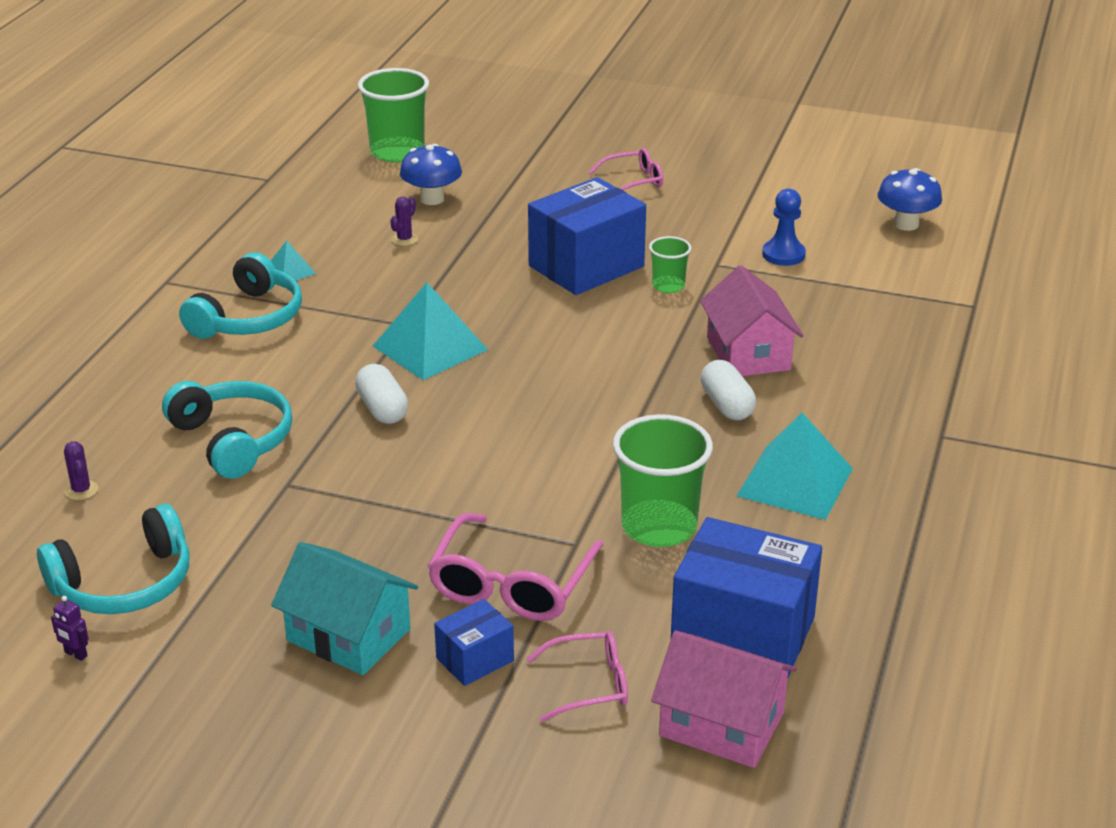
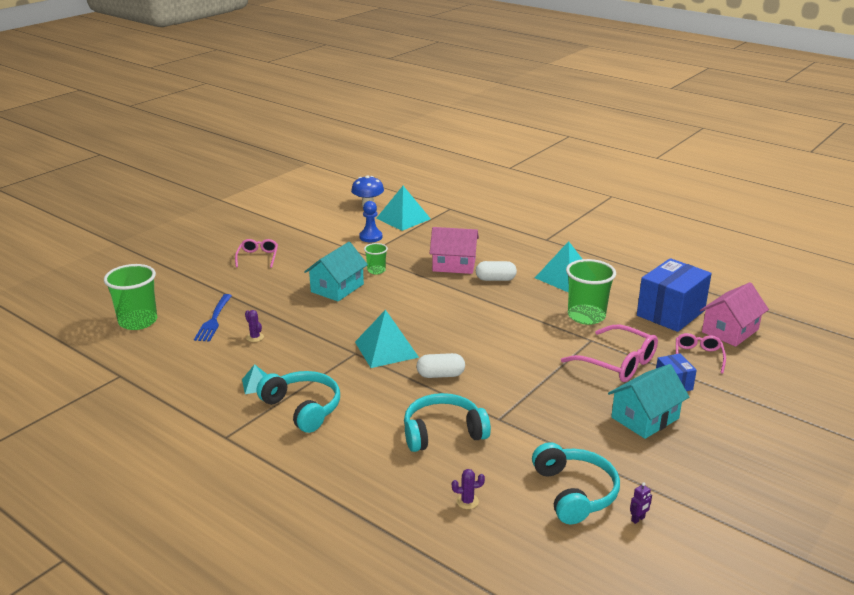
camera: 70 degrees left, 5 degrees down
blue mushroom [400,144,462,205] -> blue fork [194,294,232,342]
blue box [528,177,646,295] -> turquoise house [304,242,368,301]
none -> turquoise pyramid [376,186,431,231]

